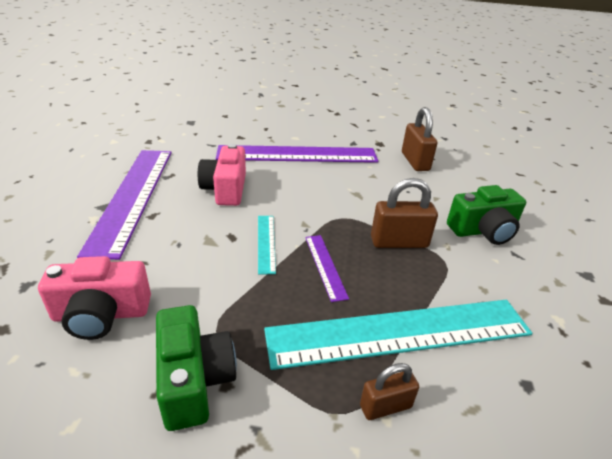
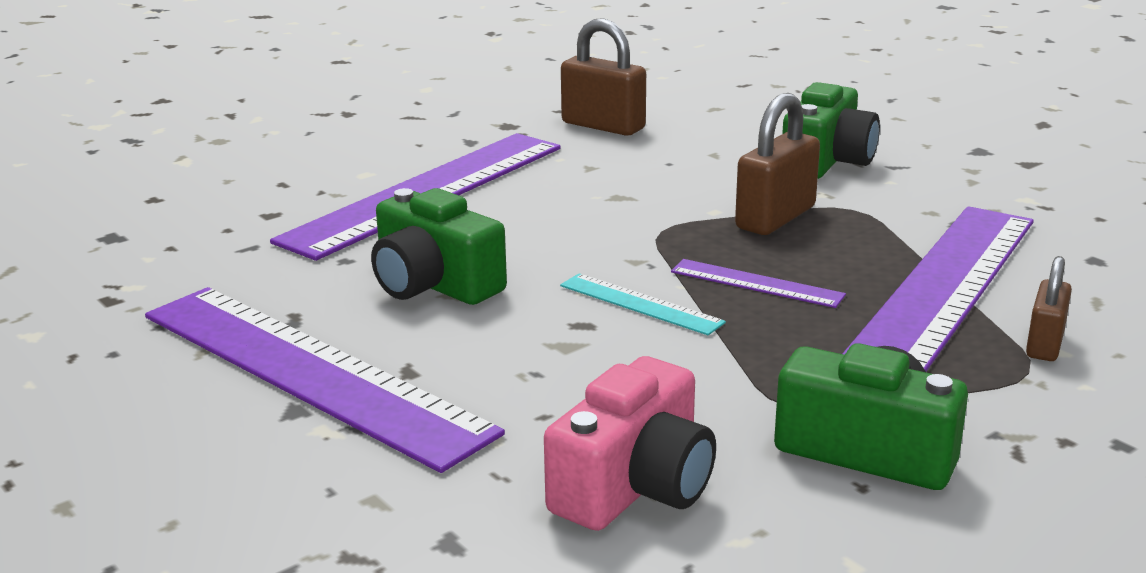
camera: 45 degrees left, 10 degrees down
pink camera [198,143,246,206] -> green camera [371,188,507,305]
turquoise ruler [264,300,532,370] -> purple ruler [842,206,1034,371]

